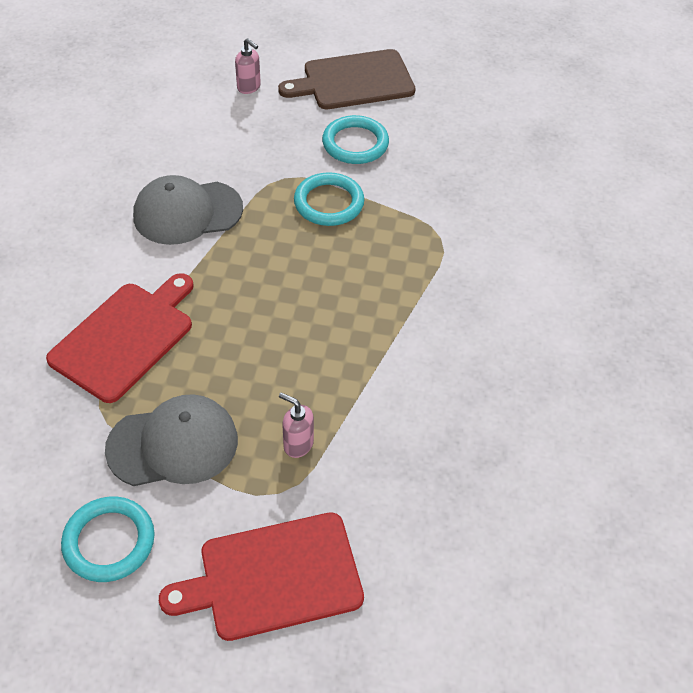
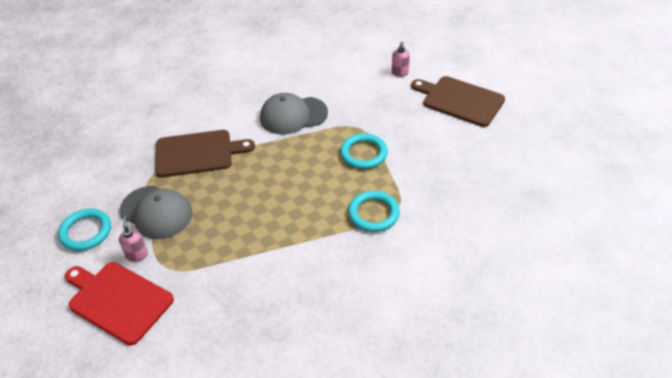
camera: 50 degrees right, 5 degrees down
red cutting board [46,273,194,403] -> brown cutting board [155,130,255,178]
grey cap [133,175,243,245] -> grey cap turned 45 degrees counterclockwise [260,93,328,135]
pink soap dispenser [279,393,314,458] -> pink soap dispenser moved to [119,216,148,262]
turquoise ring [322,115,389,164] -> turquoise ring moved to [348,191,400,232]

